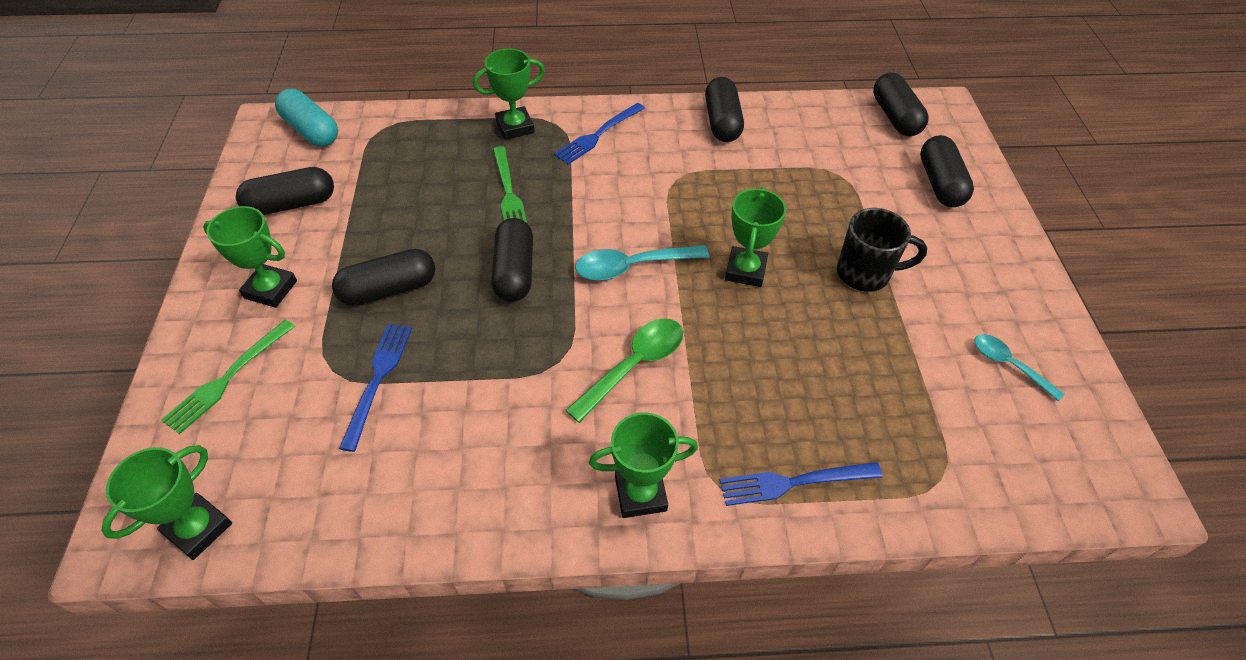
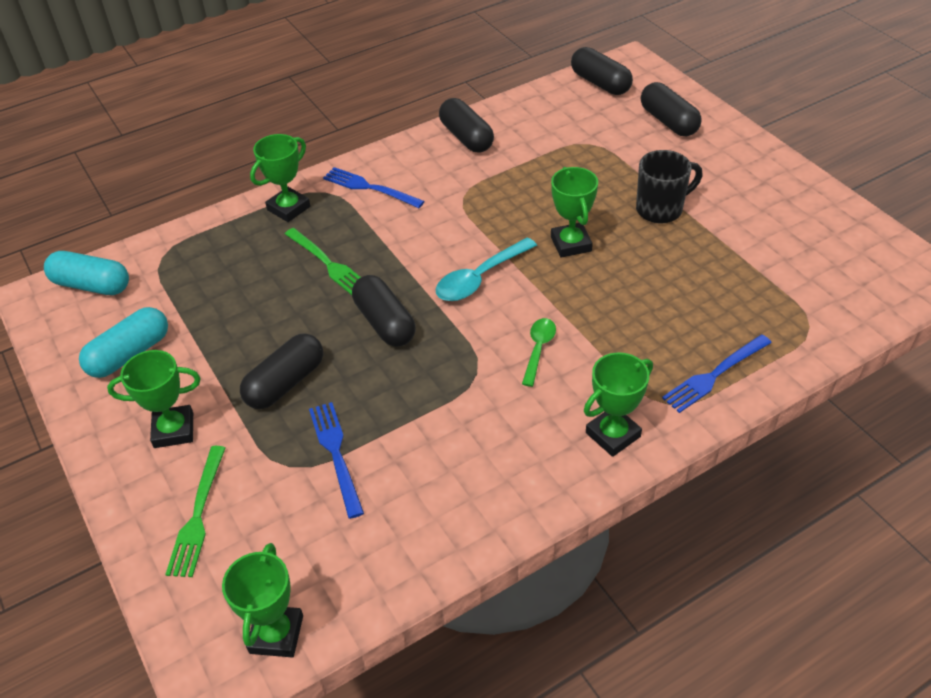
camera: 25 degrees left, 5 degrees down
black capsule [236,167,334,215] -> turquoise capsule [79,307,168,378]
blue fork [554,103,645,164] -> blue fork turned 105 degrees clockwise [323,167,425,208]
green spoon [565,318,683,423] -> green spoon [522,318,556,387], size x0.64
turquoise spoon [974,334,1065,401] -> none

